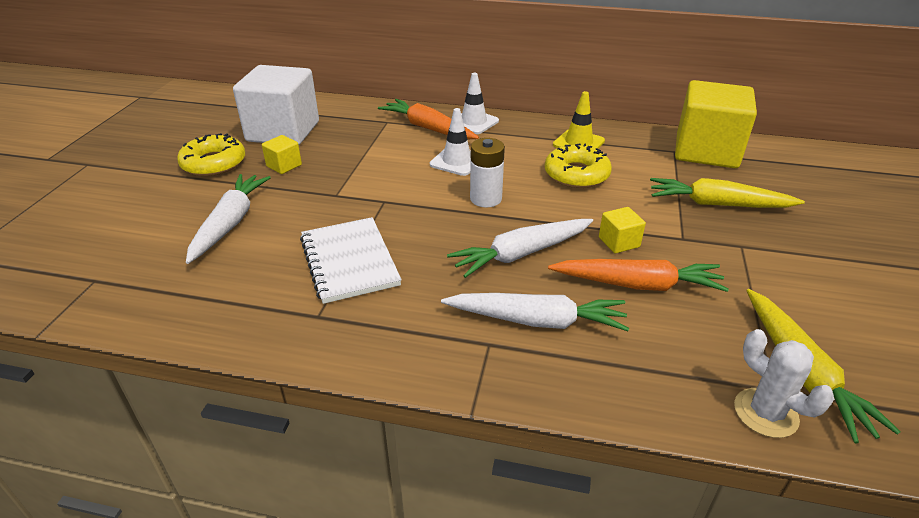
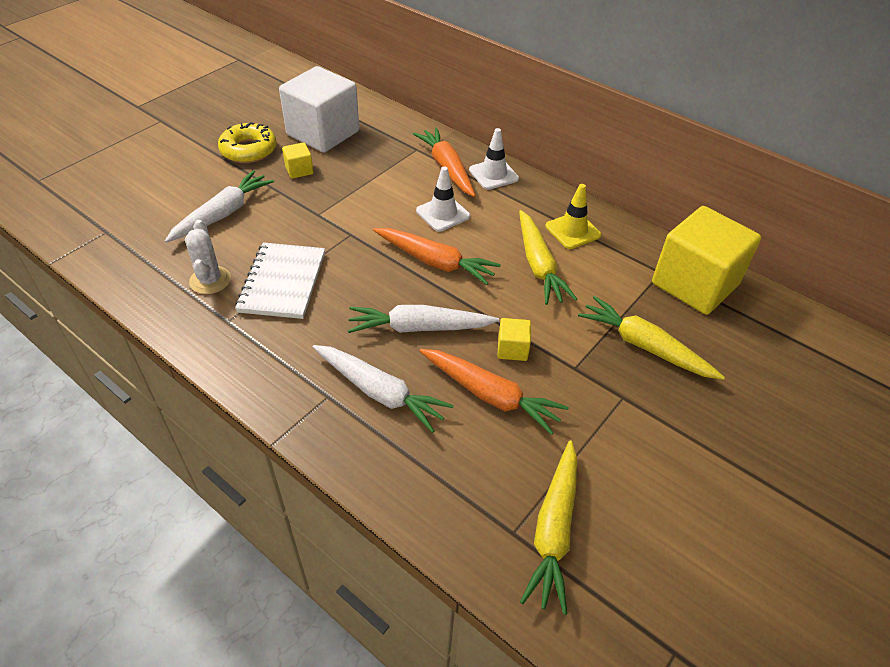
camera: 25 degrees right, 10 degrees up
white battery [470,138,505,207] -> orange carrot [373,228,501,285]
yellow donut [545,143,612,188] -> yellow carrot [519,210,577,305]
white cactus [734,329,834,438] -> white cactus moved to [185,220,231,294]

